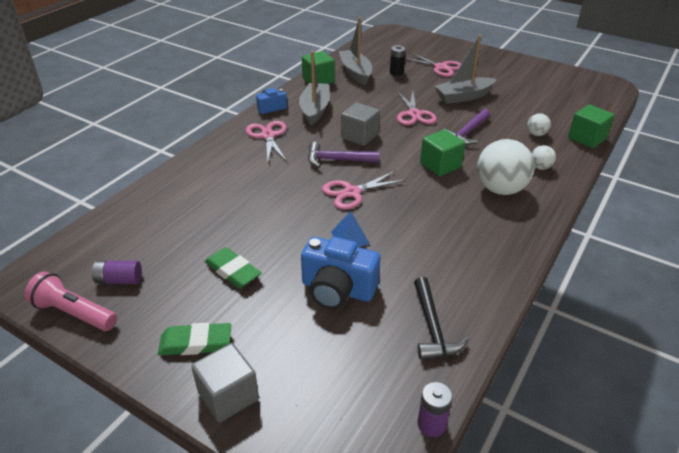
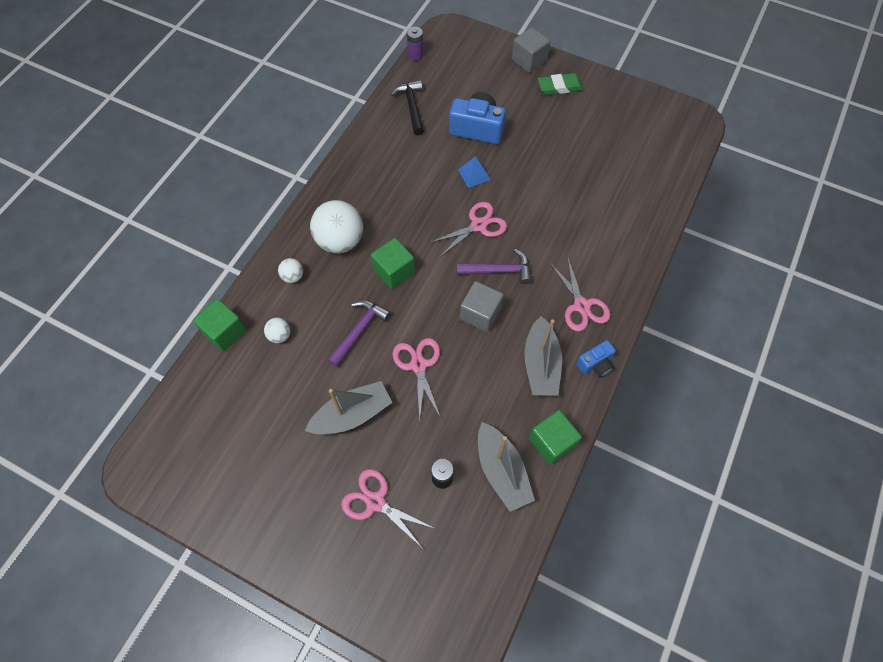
camera: 175 degrees right, 25 degrees up
pink flashlight [24,271,117,331] -> none
purple battery [92,260,142,284] -> none
green eraser [205,247,261,288] -> none

